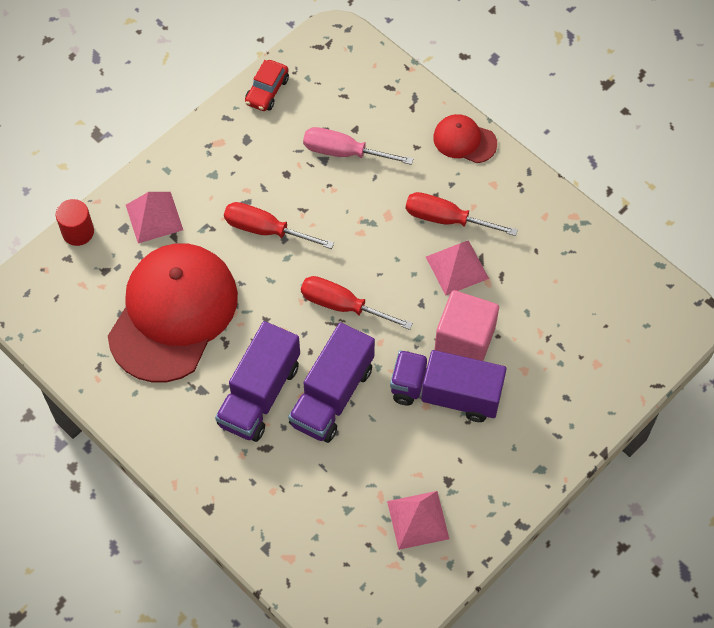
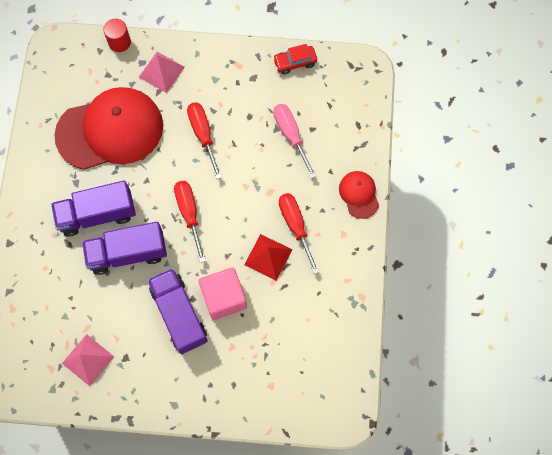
camera: 50 degrees right, 10 degrees up
pink pyramid [426,240,489,295] -> red pyramid [244,234,292,281]

